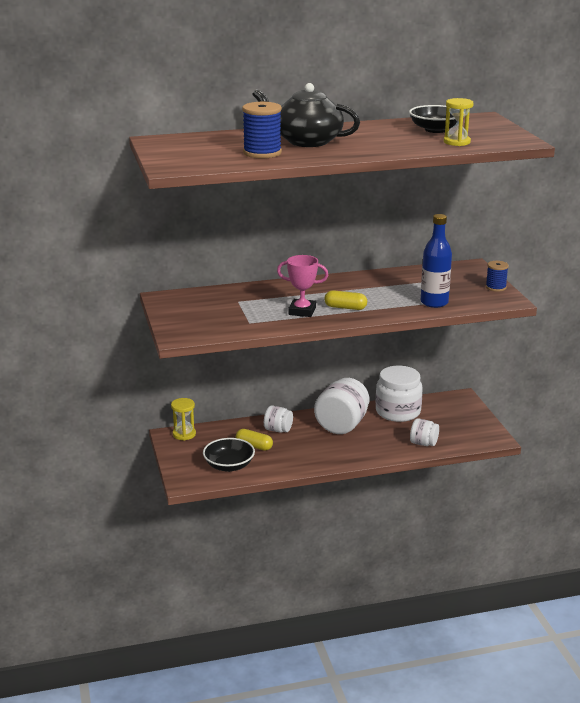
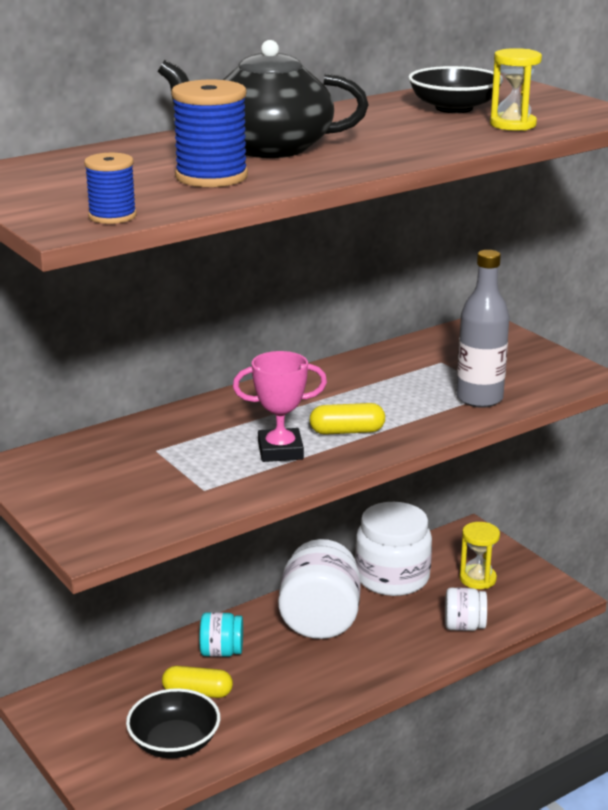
camera: 20 degrees left, 0 degrees up
yellow hourglass [171,398,196,441] -> yellow hourglass moved to [460,522,500,589]
white jar [264,405,293,433] -> turquoise jar [200,612,243,657]
blue bottle [421,214,452,308] -> grey bottle [456,250,509,408]
blue spool [486,261,509,292] -> blue spool moved to [84,153,137,224]

